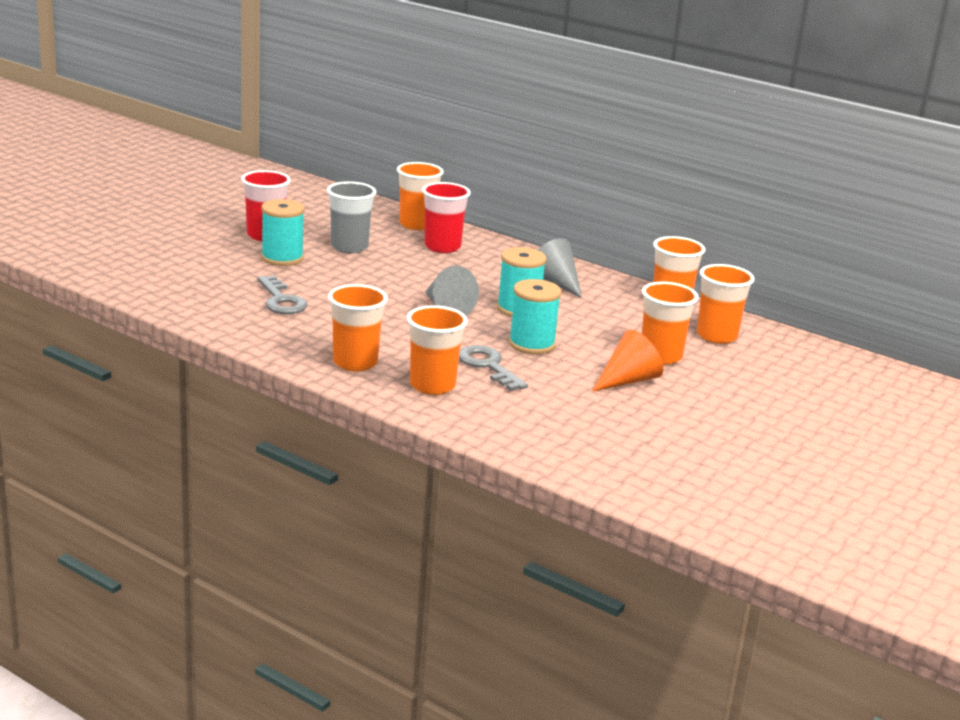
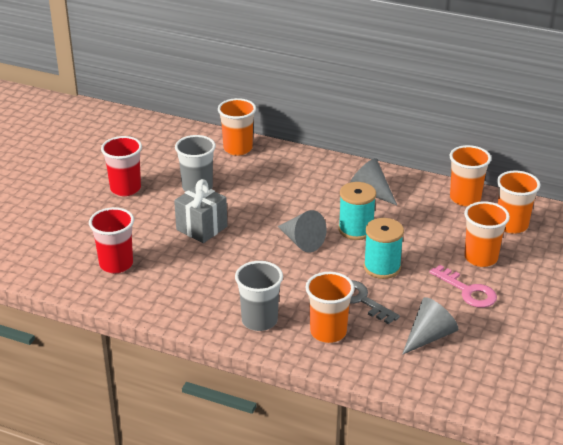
camera: 10 degrees left, 10 degrees up
grey key [257,275,307,314] -> none
turquoise spool [261,199,305,266] -> none
orange cup [328,284,388,372] -> grey cup [235,261,283,331]
red cup [422,182,471,253] -> red cup moved to [89,207,134,273]
orange cone [592,330,663,392] -> pink key [429,265,497,308]
none -> grey gift [174,179,227,243]
none -> grey cone [402,297,458,355]

